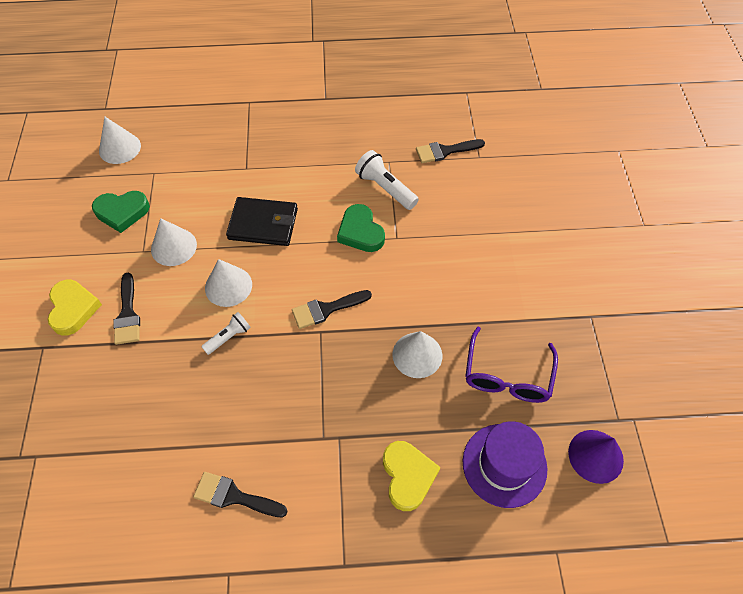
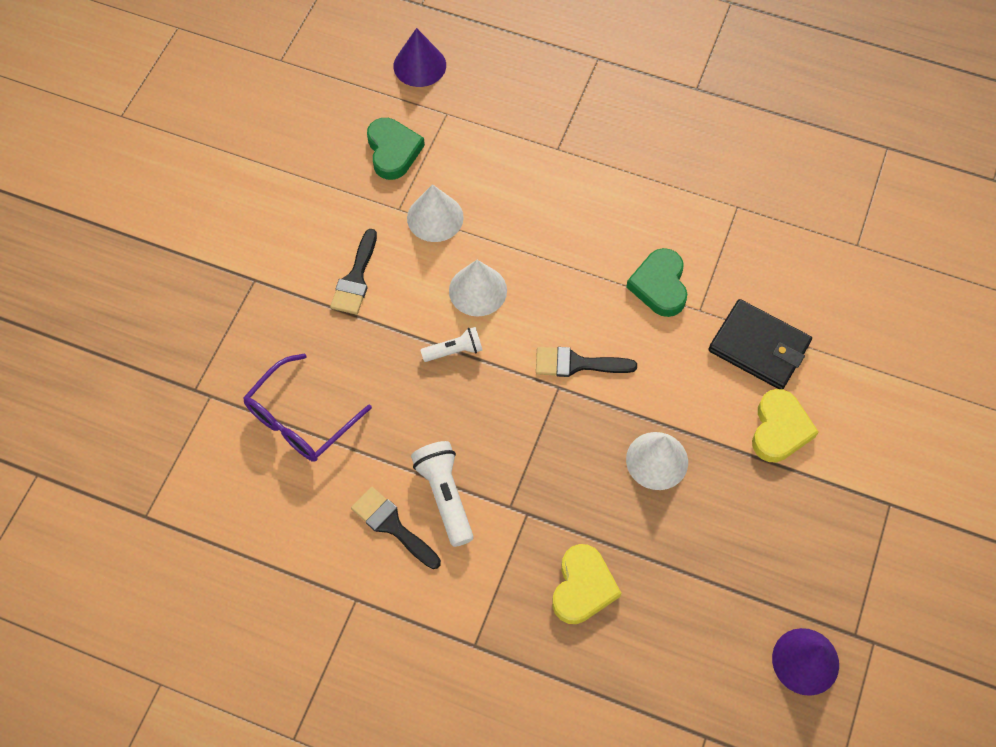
camera: 25 degrees right, 5 degrees up
yellow heart [48,280,102,336] -> yellow heart moved to [752,389,819,462]
green heart [92,191,150,233] -> green heart turned 120 degrees counterclockwise [367,118,425,180]
white cone [99,117,141,164] -> purple cone [393,28,446,87]
black wallet [226,197,298,246] -> black wallet moved to [708,299,812,389]
white flashlight [355,150,419,210] -> white flashlight moved to [411,441,473,547]
black brush [416,139,485,163] -> none
purple hat [463,421,547,508] -> none
purple glasses [465,327,558,403] -> purple glasses moved to [243,353,372,462]

